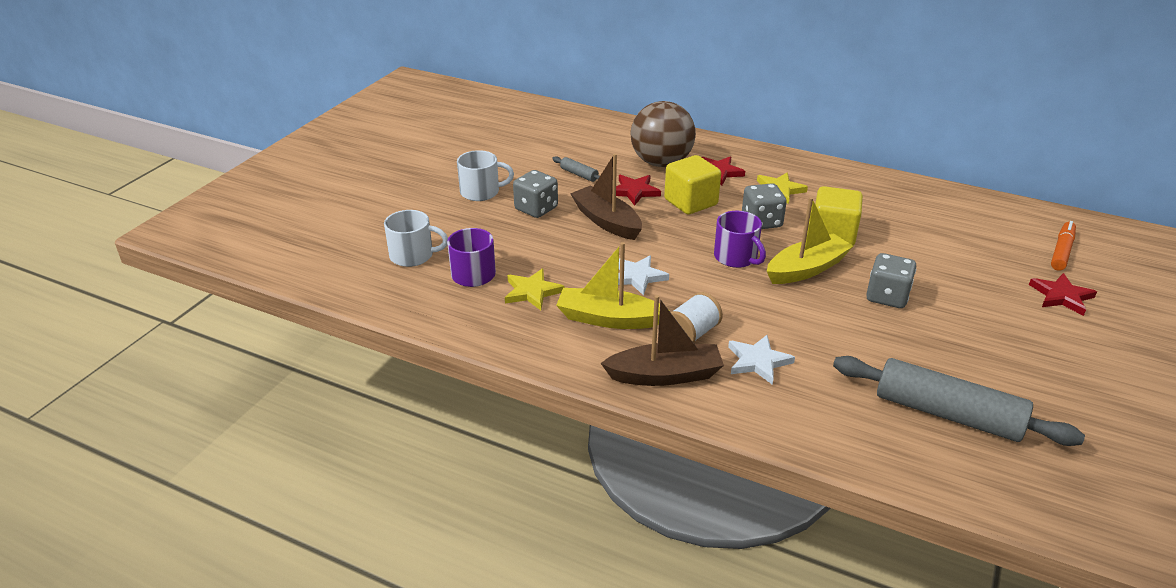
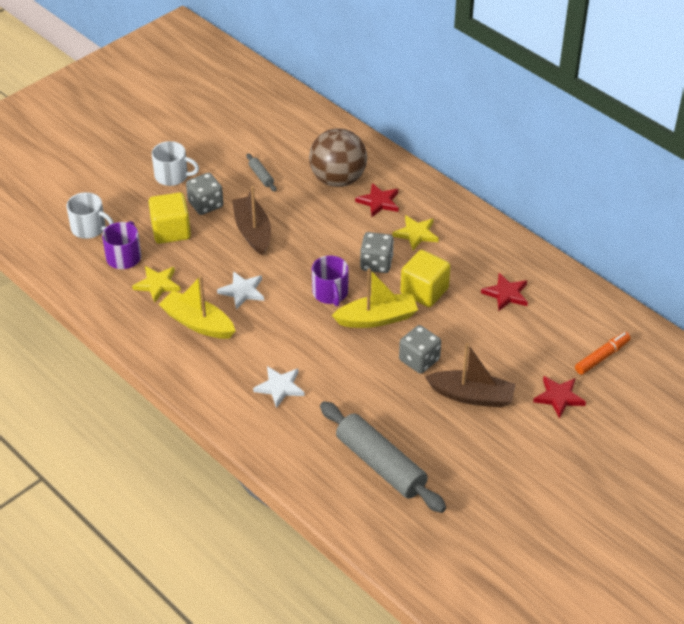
camera: 20 degrees right, 10 degrees up
brown boat [601,295,724,386] -> brown boat moved to [425,343,516,408]
red star [616,175,661,206] -> red star moved to [481,273,528,311]
yellow cube [664,155,721,214] -> yellow cube moved to [149,192,191,244]
white spool [670,292,723,343] -> none

